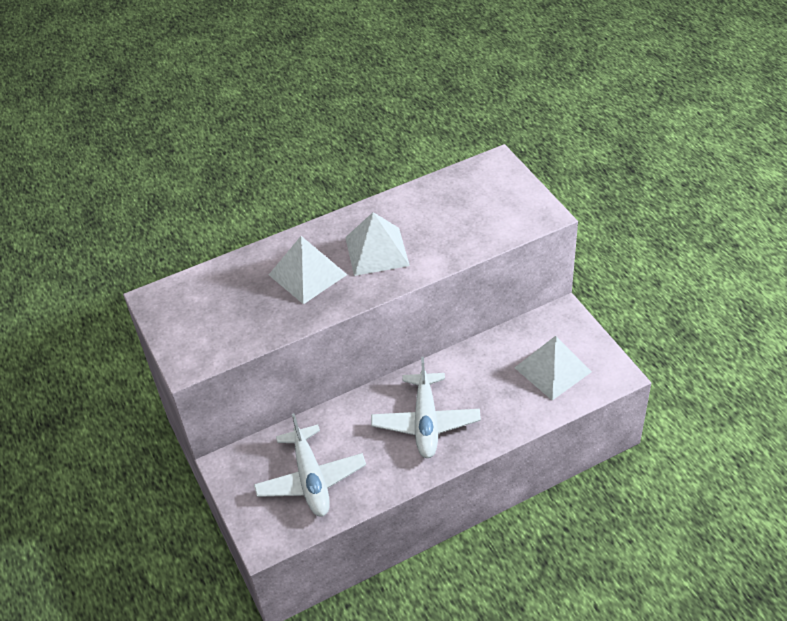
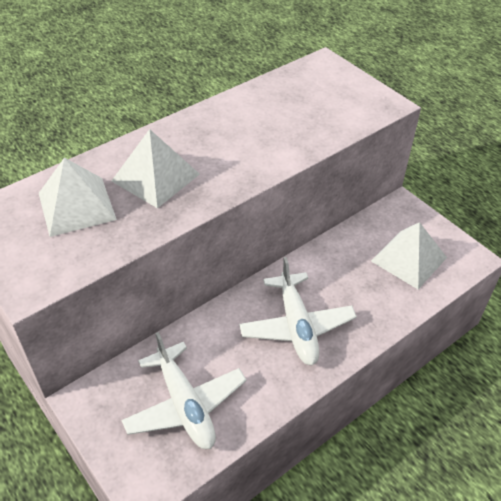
camera: 15 degrees left, 0 degrees up
white pyramid [345,212,410,276] -> white pyramid moved to [39,158,117,237]

